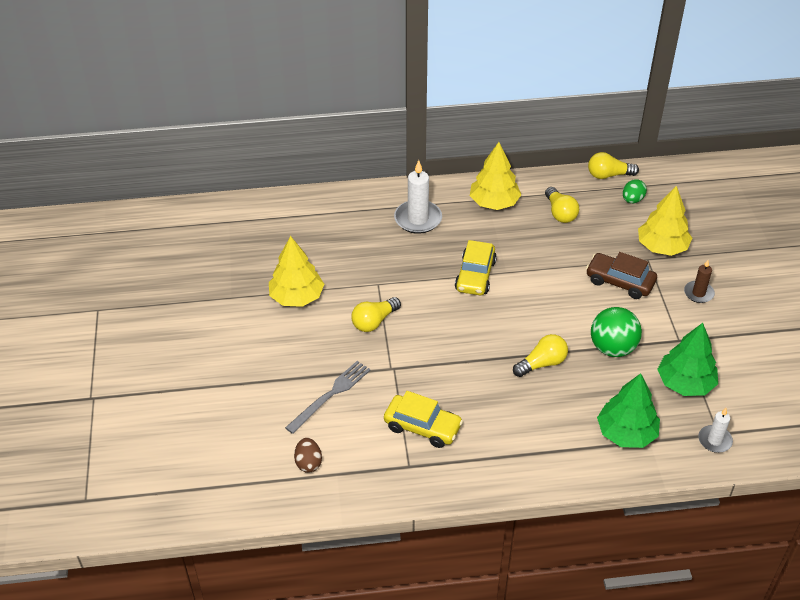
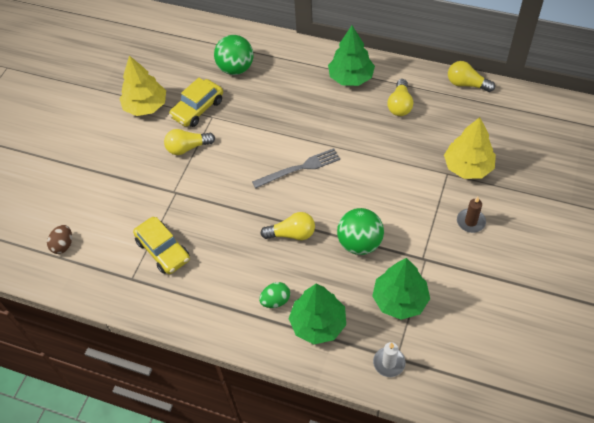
camera: 30 degrees right, 10 degrees up
grey fork [285,361,370,434] -> grey fork moved to [252,148,340,189]
white candle [394,160,442,234] -> none
yellow car [455,240,497,295] -> yellow car moved to [169,78,223,127]
yellow tree [470,142,521,210] -> green tree [328,26,375,86]
brown car [586,252,657,299] -> none
green egg [623,179,647,203] -> green egg moved to [259,282,290,308]
none -> green ball [214,35,253,75]

